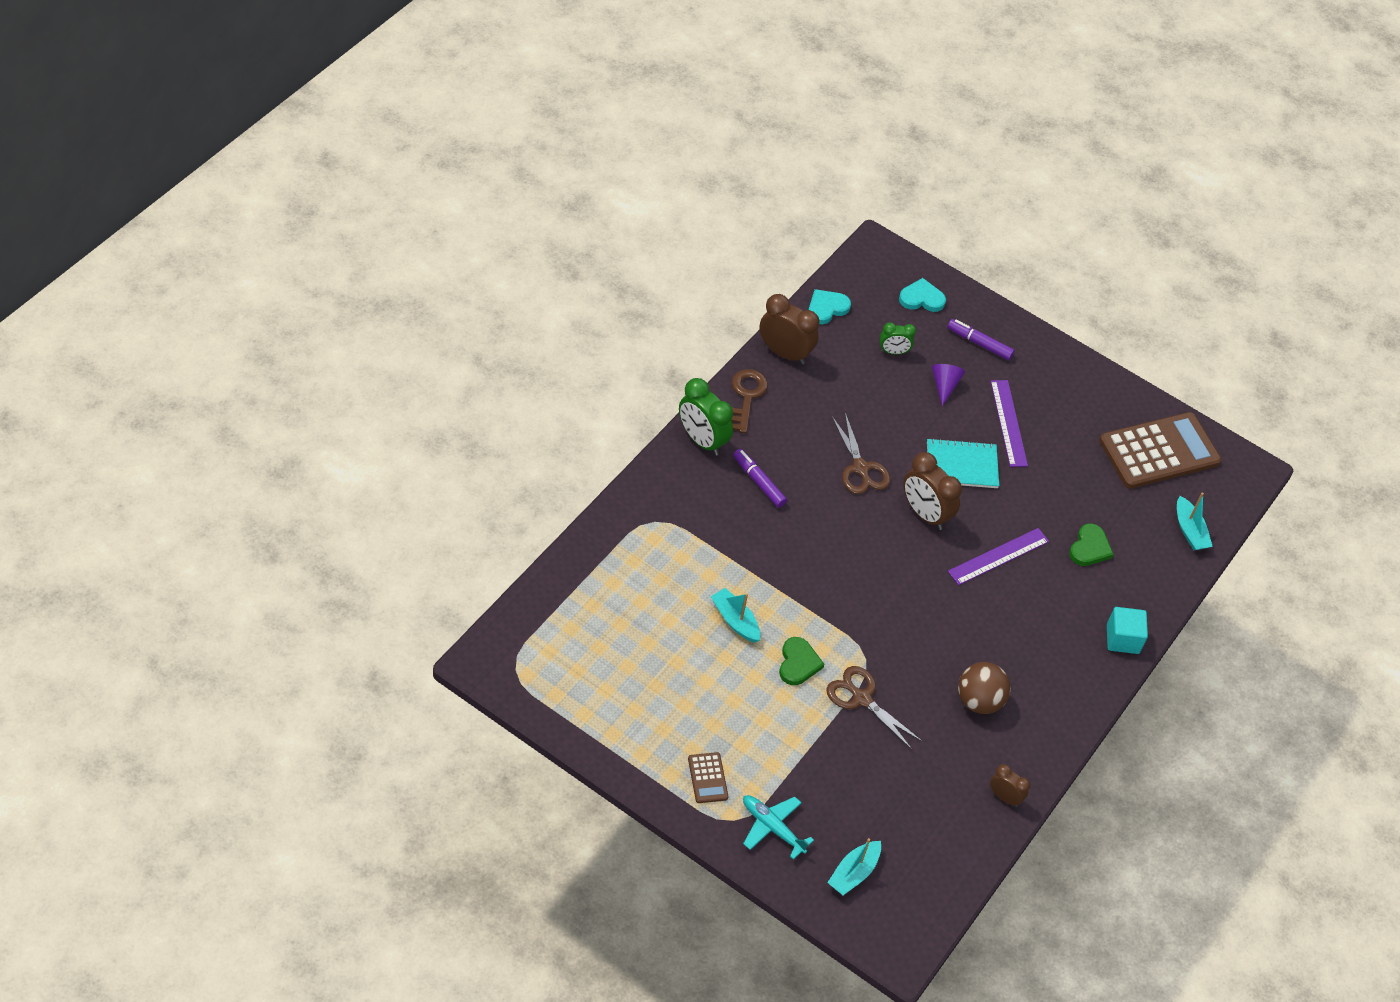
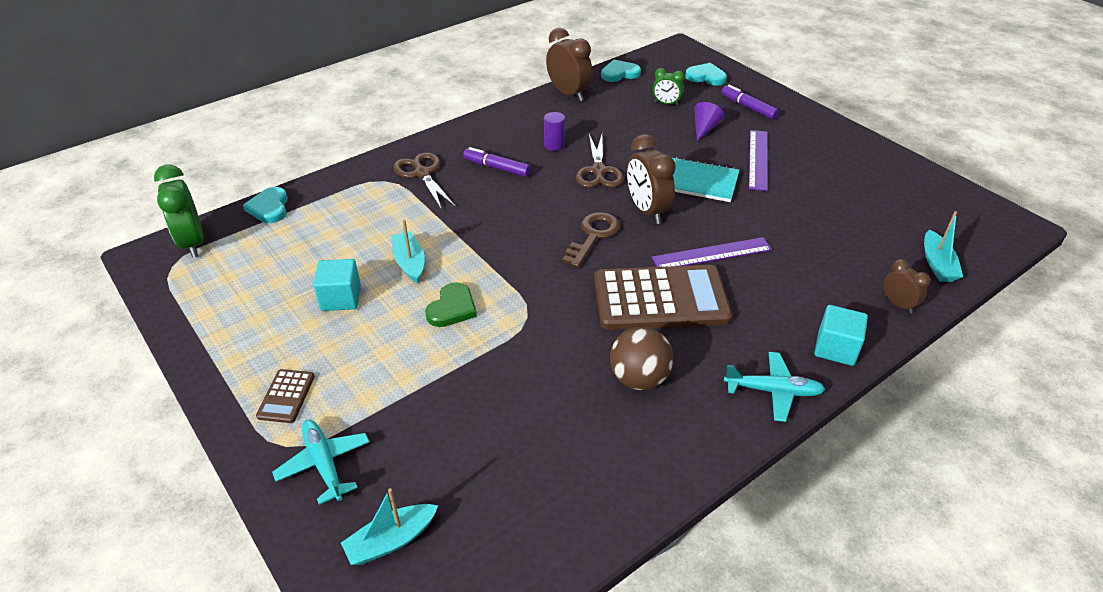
camera: 25 degrees right, 10 degrees down
green clock [679,378,733,456] -> green clock moved to [154,164,204,258]
brown key [731,369,768,433] -> brown key moved to [562,212,620,268]
purple marker [733,449,787,508] -> purple marker turned 45 degrees counterclockwise [463,147,531,177]
brown scissors [826,666,923,751] -> brown scissors moved to [393,153,456,210]
brown clock [990,764,1030,807] -> brown clock moved to [883,259,931,313]
green heart [1069,524,1114,566] -> none
brown calculator [1099,412,1221,489] -> brown calculator moved to [594,265,732,330]
none -> turquoise heart [243,187,288,223]
none -> turquoise cube [313,259,361,311]
none -> purple cylinder [544,112,565,151]
none -> turquoise plane [724,352,825,422]

